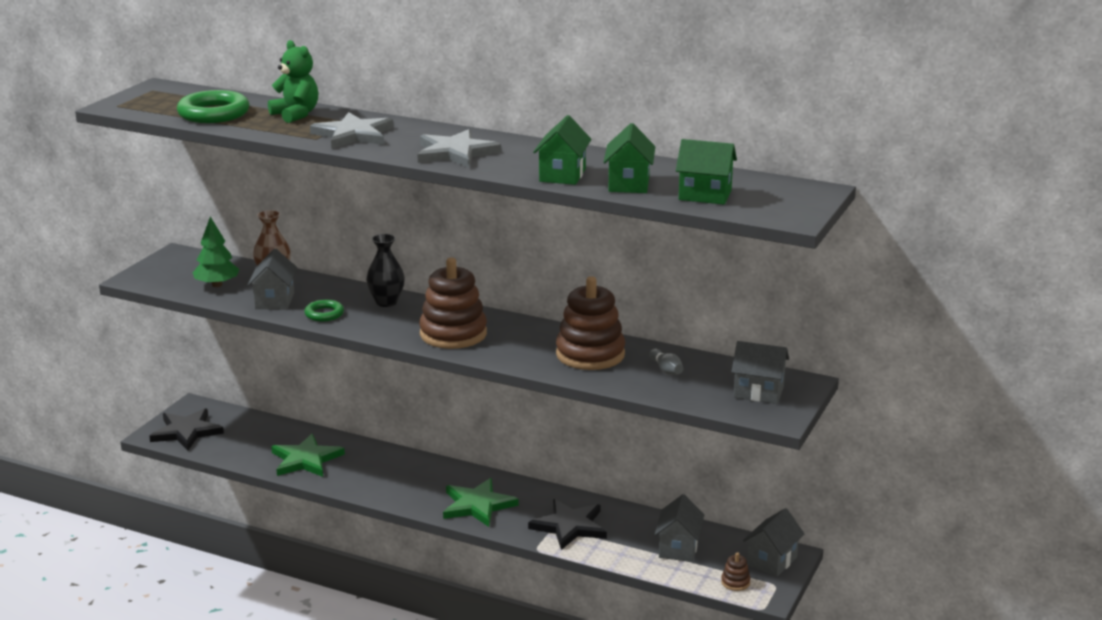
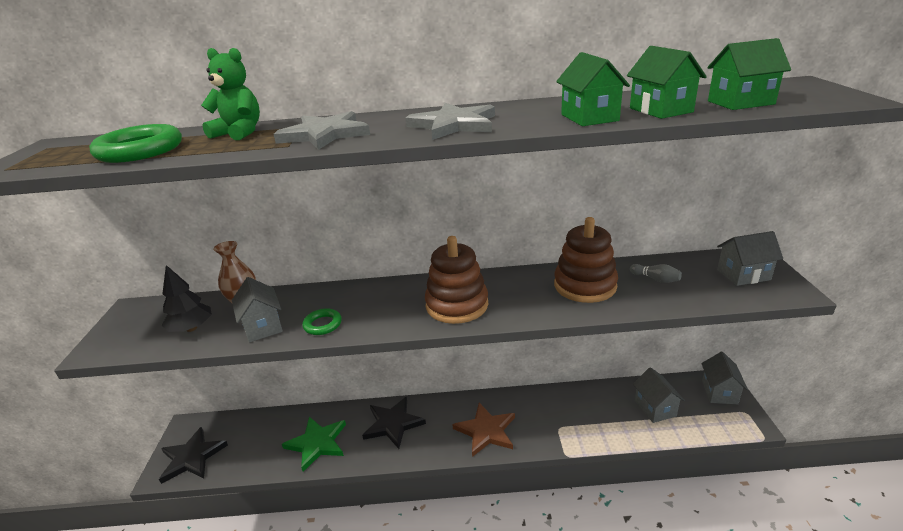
camera: 25 degrees left, 5 degrees up
green tree [193,217,240,287] -> black tree [162,265,212,332]
black vase [366,234,405,307] -> none
green star [443,478,519,527] -> brown star [452,403,515,457]
black star [528,499,607,550] -> black star moved to [362,397,426,449]
brown stacking toy [721,552,750,591] -> none

